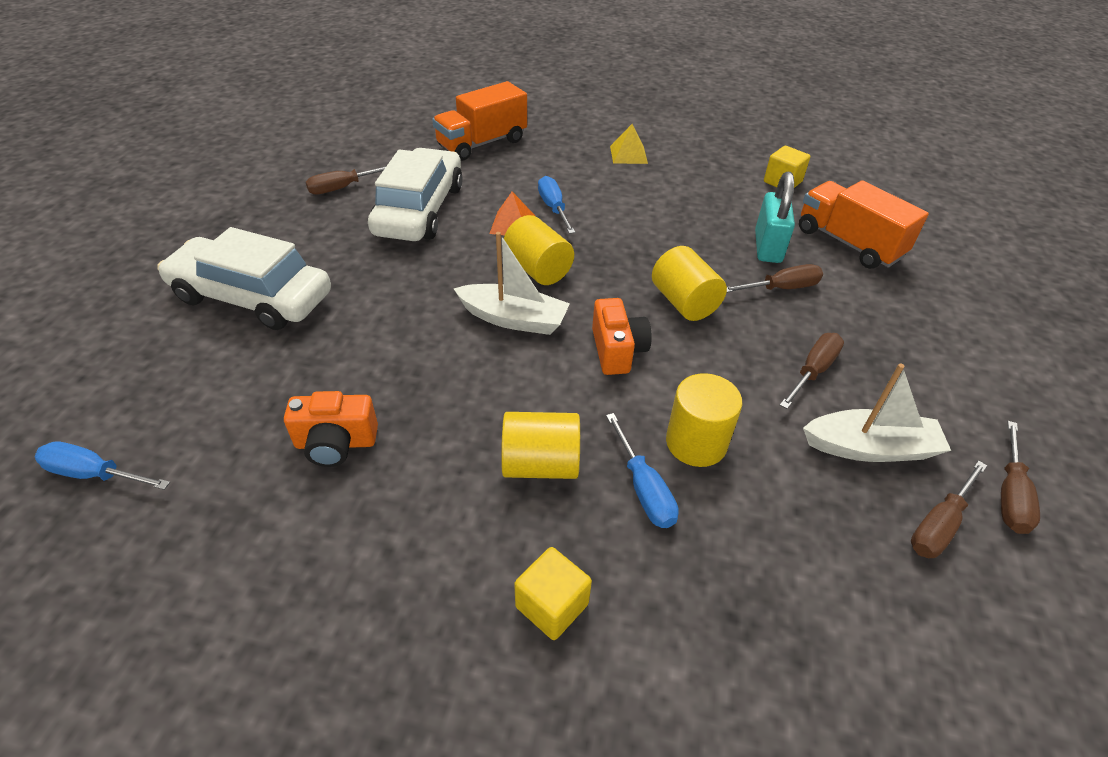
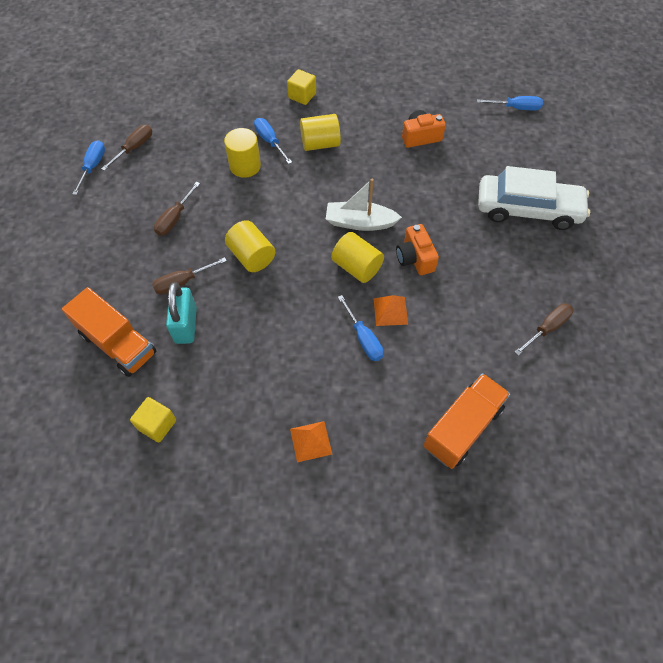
camera: 170 degrees right, 15 degrees up
white car [368,148,463,241] -> none
orange camera [592,298,652,375] -> orange camera moved to [396,224,439,275]
yellow pyramid [610,124,648,164] -> orange pyramid [290,421,332,462]
white boat [803,363,951,462] -> none
brown screwdriver [1001,421,1040,534] -> blue screwdriver [72,140,105,195]

